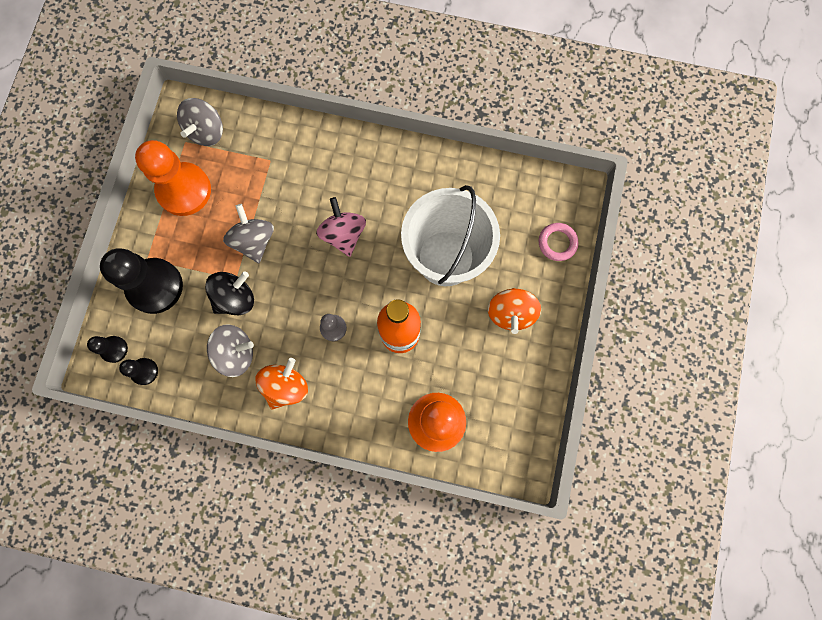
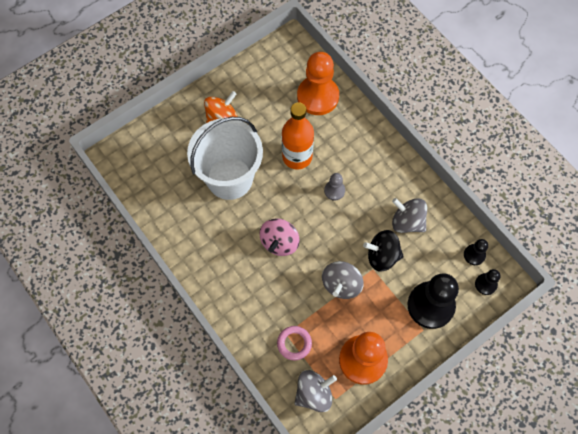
camera: 140 degrees left, 10 degrees down
orange spinning top [256,358,308,410] -> none
pink ring [539,223,578,261] -> pink ring moved to [277,326,312,361]

